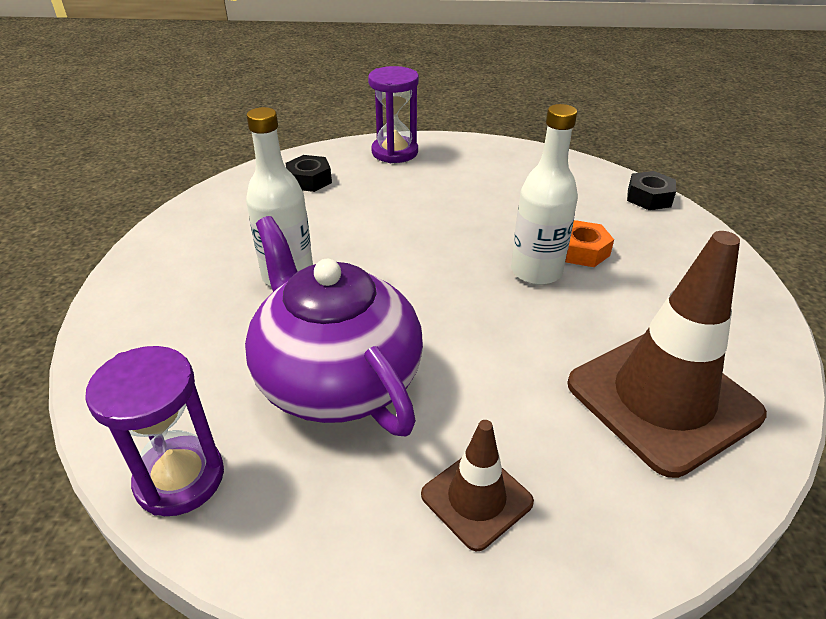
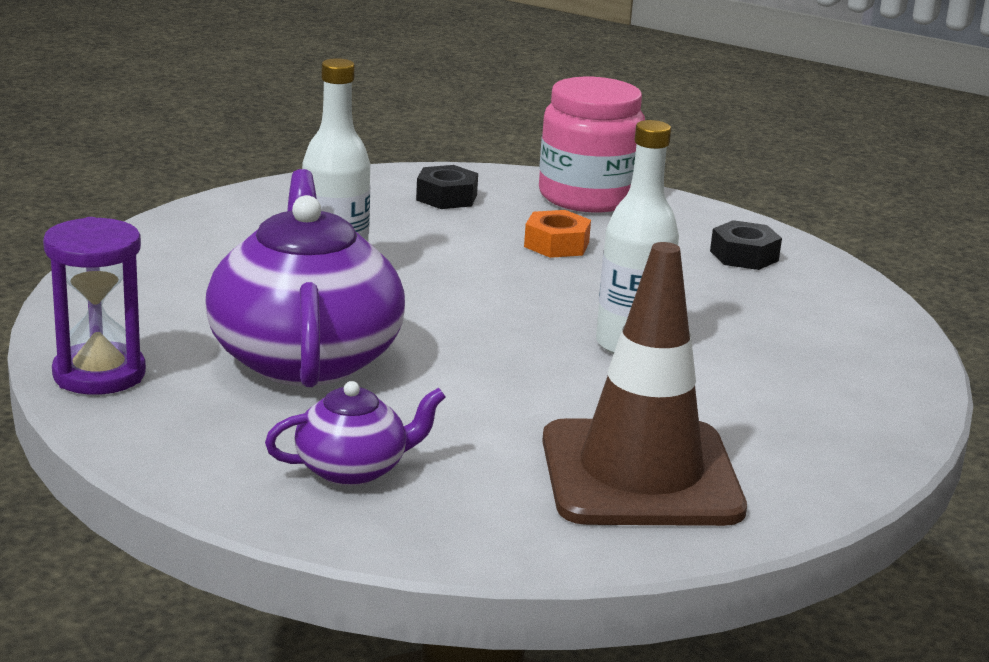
camera: 25 degrees right, 15 degrees down
purple hourglass [368,66,419,163] -> pink jar [539,77,645,212]
brown traffic cone [421,420,534,551] -> purple teapot [265,381,446,486]
orange nut [565,220,614,267] -> orange nut moved to [524,210,591,258]
black nut [627,171,676,210] -> black nut moved to [710,220,782,270]

